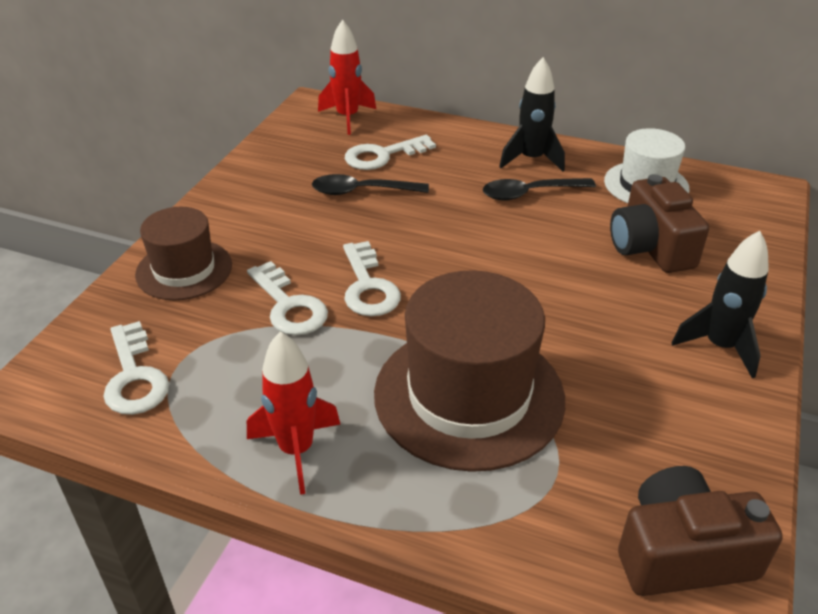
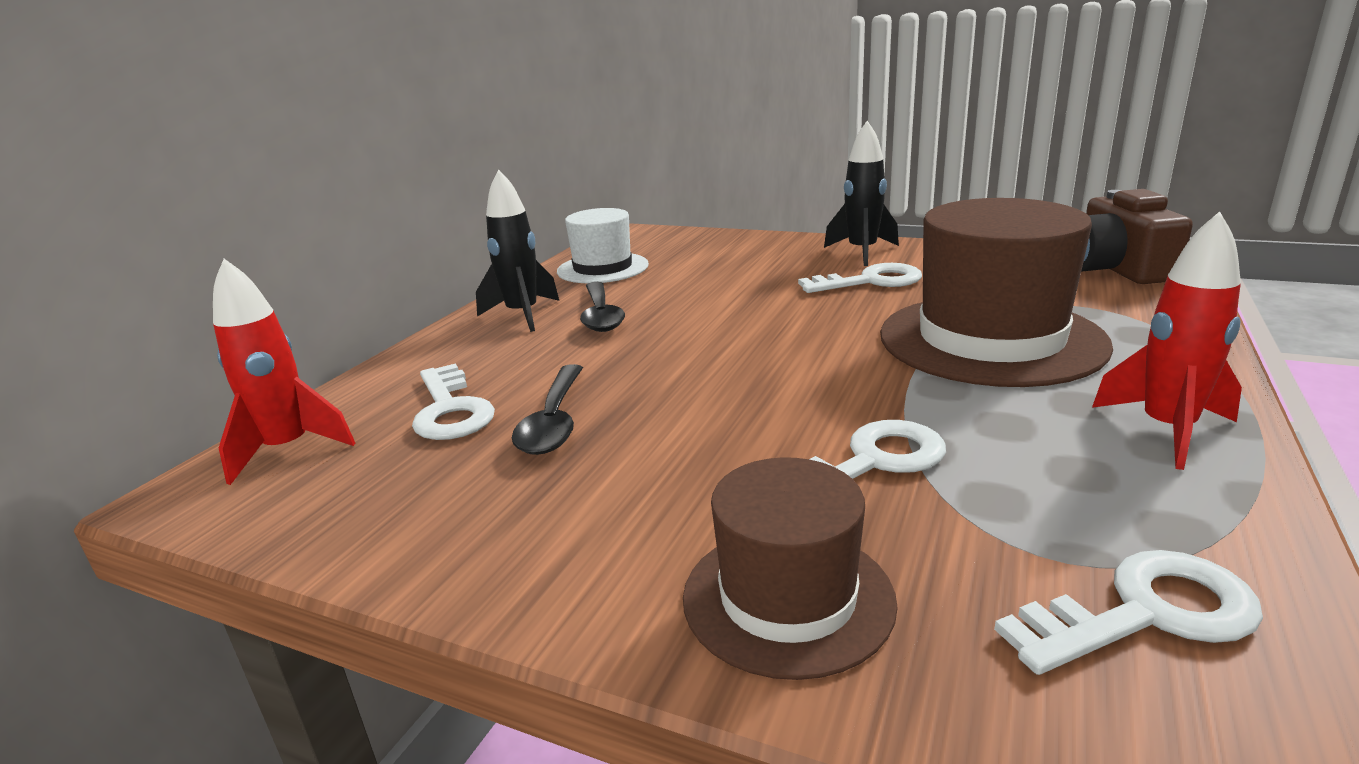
camera: 85 degrees left, 15 degrees down
white key [343,241,401,317] -> white key moved to [798,263,922,293]
brown camera [610,174,709,273] -> none

